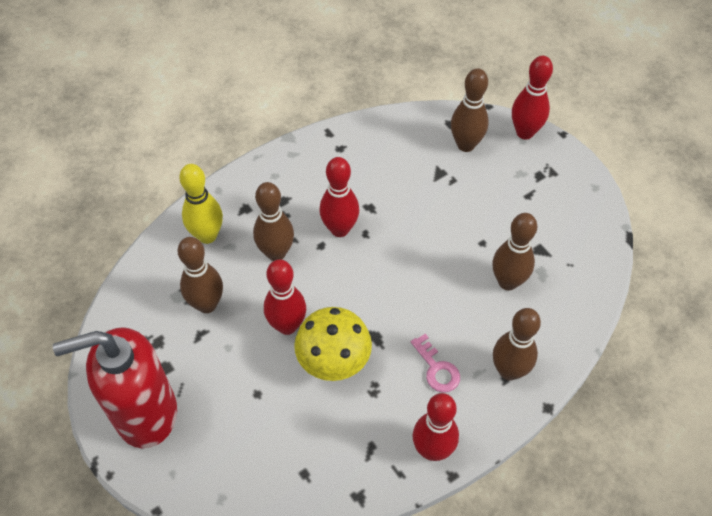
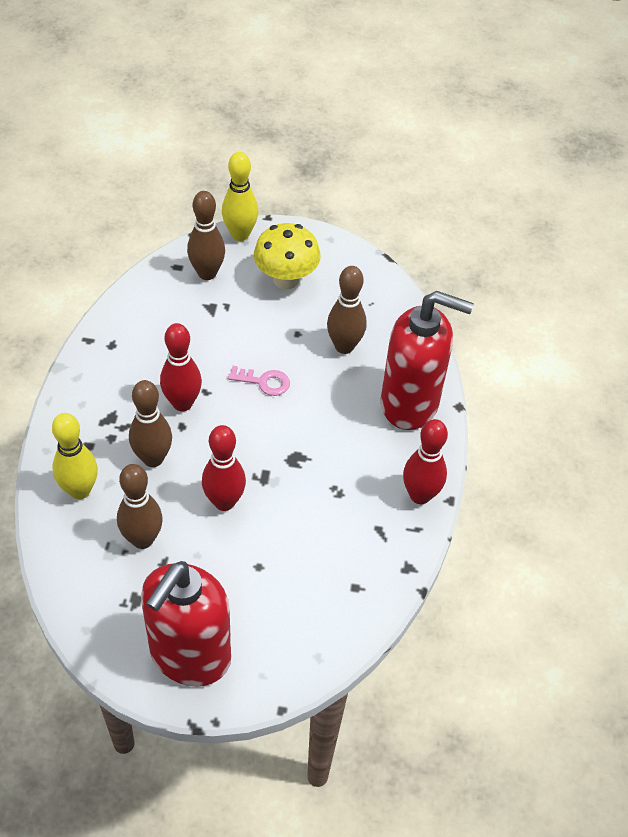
camera: 50 degrees left, 5 degrees down
yellow mushroom [294,307,372,381] -> yellow mushroom moved to [254,223,321,289]
pink key [411,334,460,393] -> pink key moved to [228,366,290,396]
brown bowling pin [493,308,541,381] -> red soap dispenser [381,291,474,430]
red bowling pin [512,56,553,139] -> yellow bowling pin [222,152,258,241]

